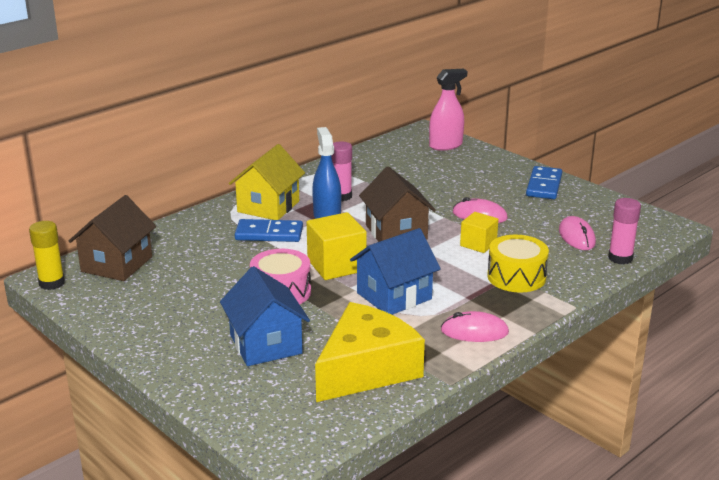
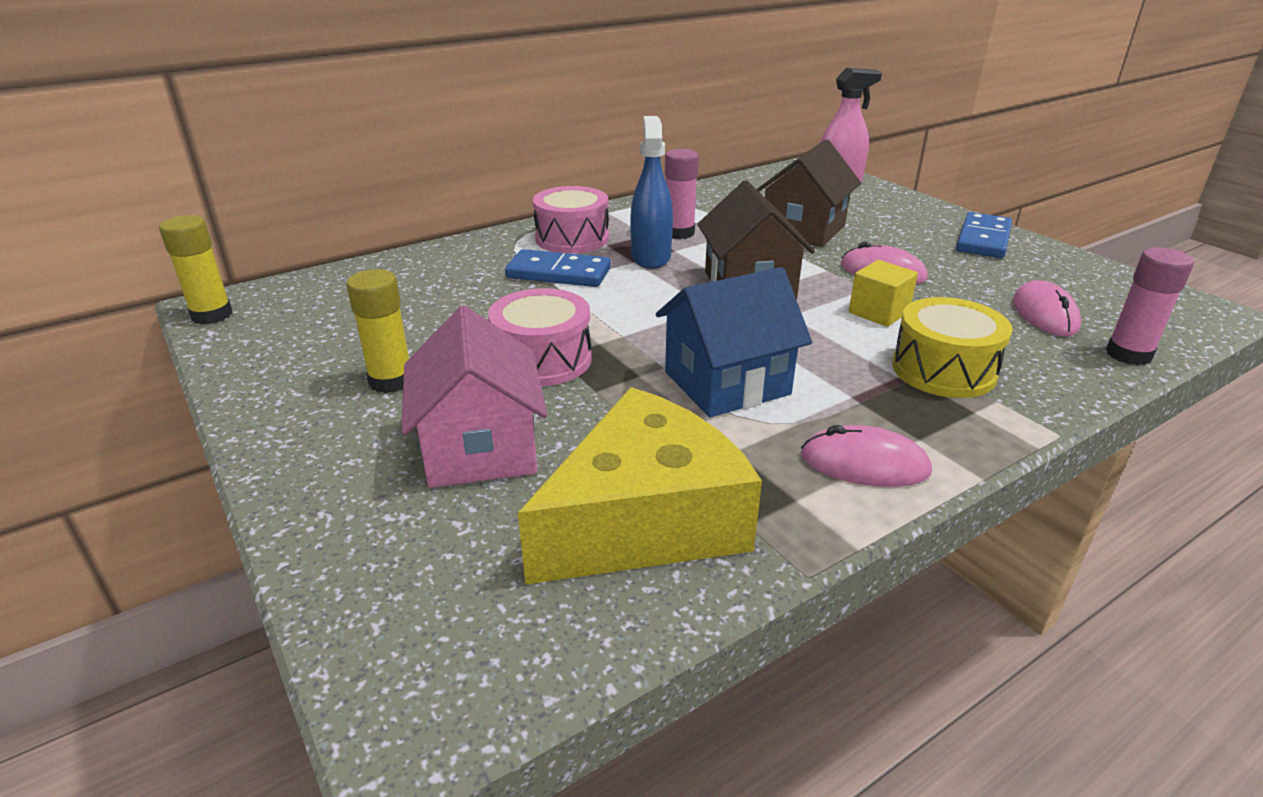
camera: 10 degrees right, 5 degrees up
brown house [69,195,156,281] -> brown house moved to [757,139,861,247]
blue house [220,266,310,366] -> pink house [401,306,547,488]
yellow house [229,144,305,220] -> pink drum [533,186,609,254]
yellow cube [307,212,367,280] -> none
none -> yellow glue stick [346,269,409,393]

